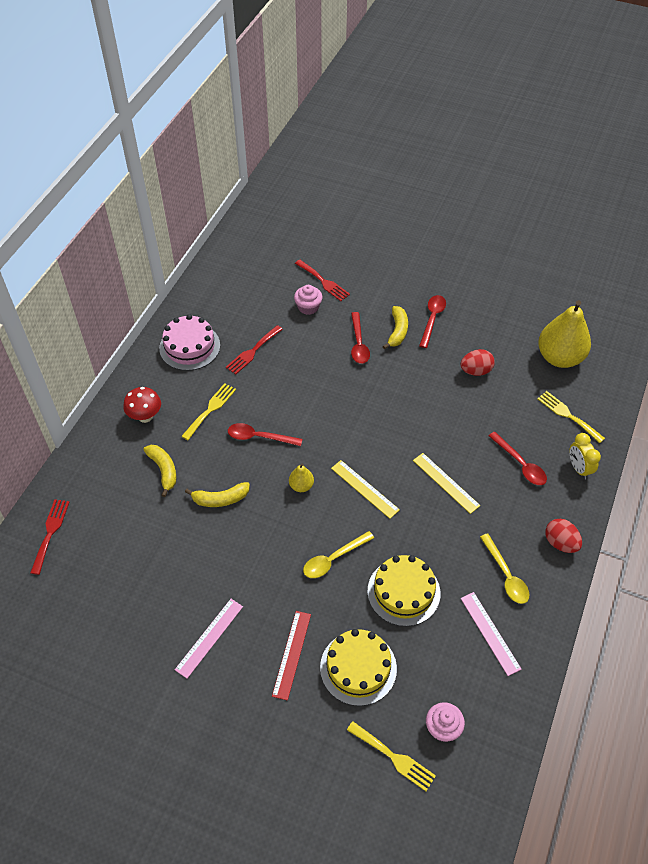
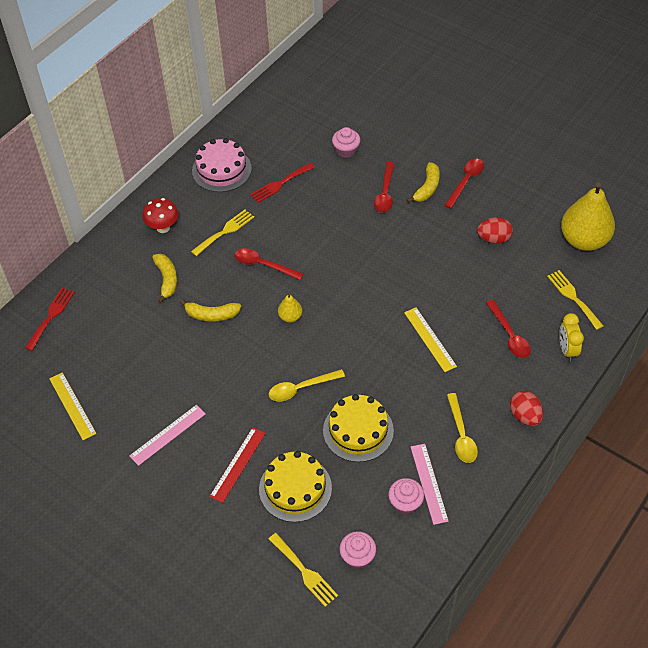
camera: 15 degrees right, 0 degrees up
red fork [295,260,350,301] -> none
yellow ruler [331,460,400,519] -> yellow ruler moved to [49,372,96,440]
none -> pink cupcake [388,478,424,514]

